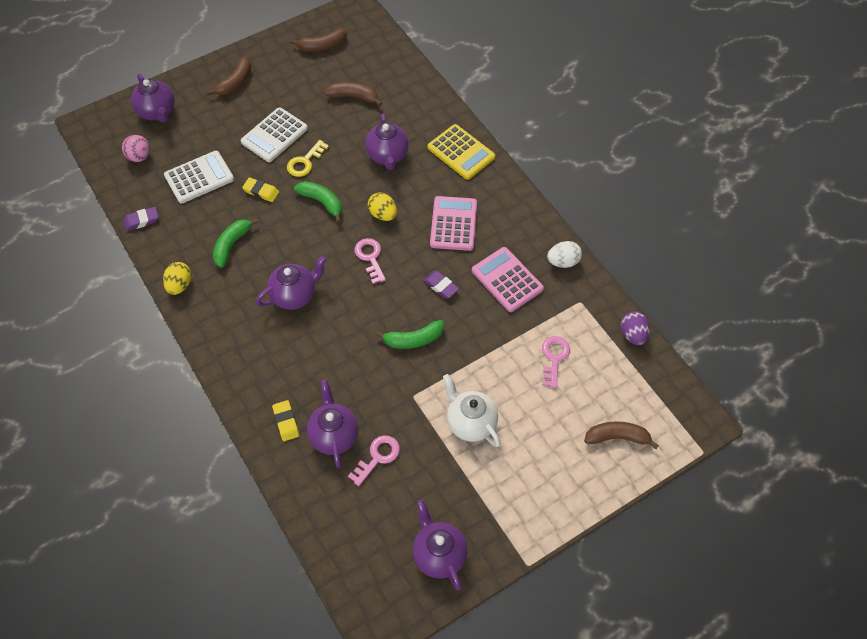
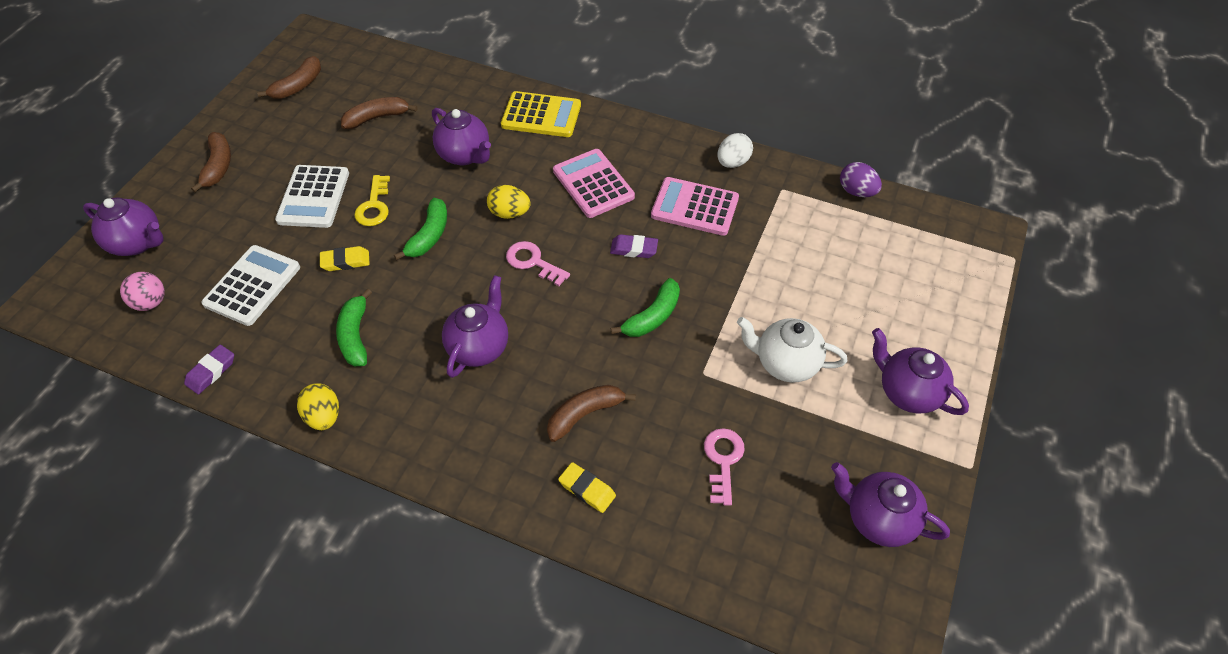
camera: 35 degrees left, 5 degrees down
green banana [294,181,342,223] -> green banana turned 105 degrees clockwise [394,198,447,260]
purple teapot [307,380,359,468] -> purple teapot moved to [872,328,969,415]
pink key [542,336,570,388] -> none
brown banana [584,421,659,449] -> brown banana moved to [547,385,636,442]

